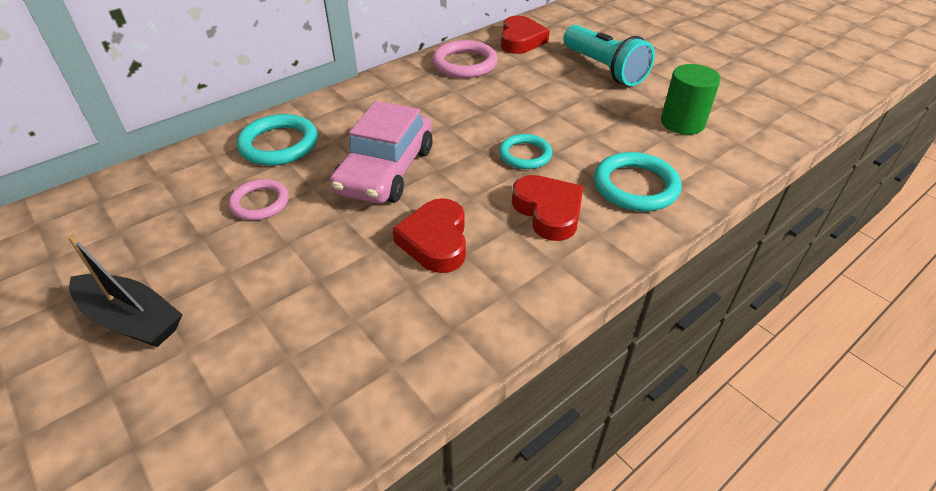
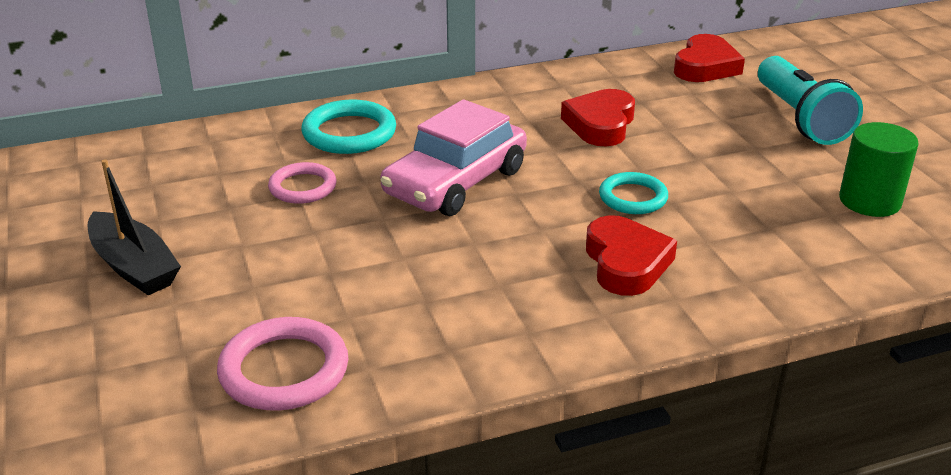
camera: 20 degrees right, 10 degrees down
red heart [392,198,466,273] -> red heart moved to [561,89,635,147]
pink ring [432,40,498,78] -> pink ring moved to [217,317,348,411]
turquoise ring [594,152,682,211] -> none

